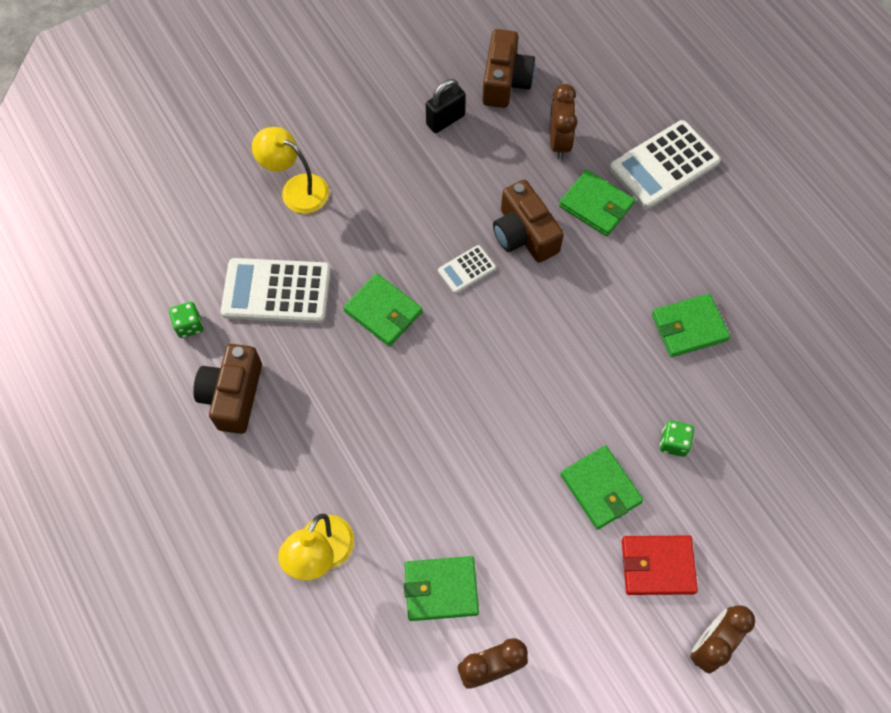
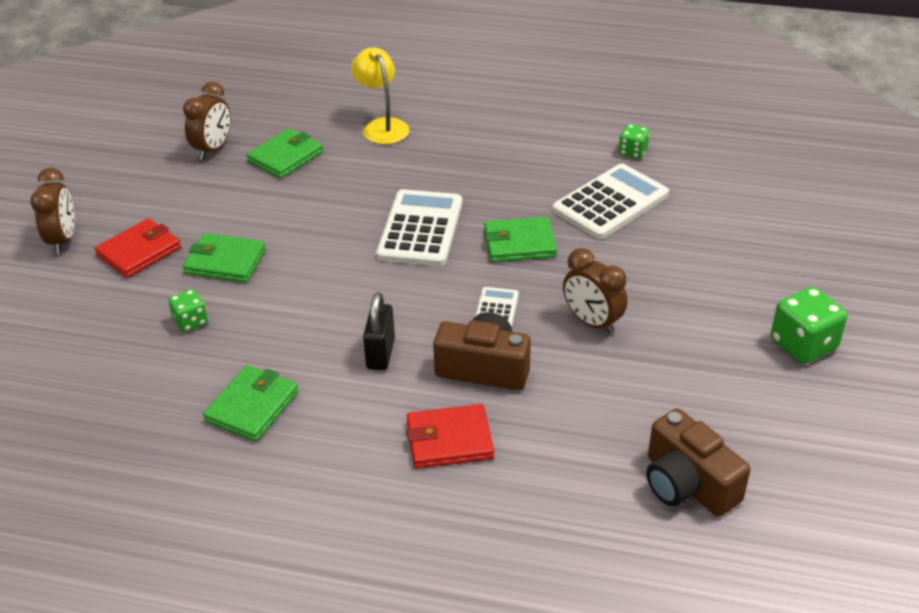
camera: 135 degrees right, 25 degrees down
brown camera [193,344,262,434] -> none
yellow lamp [252,127,329,214] -> none
black padlock [426,79,466,133] -> black padlock moved to [363,292,395,370]
brown clock [550,84,577,160] -> brown clock moved to [563,248,627,335]
green wallet [559,170,635,236] -> red wallet [407,404,494,469]
white calculator [610,120,721,209] -> white calculator moved to [376,189,462,266]
none -> green dice [771,287,847,364]

